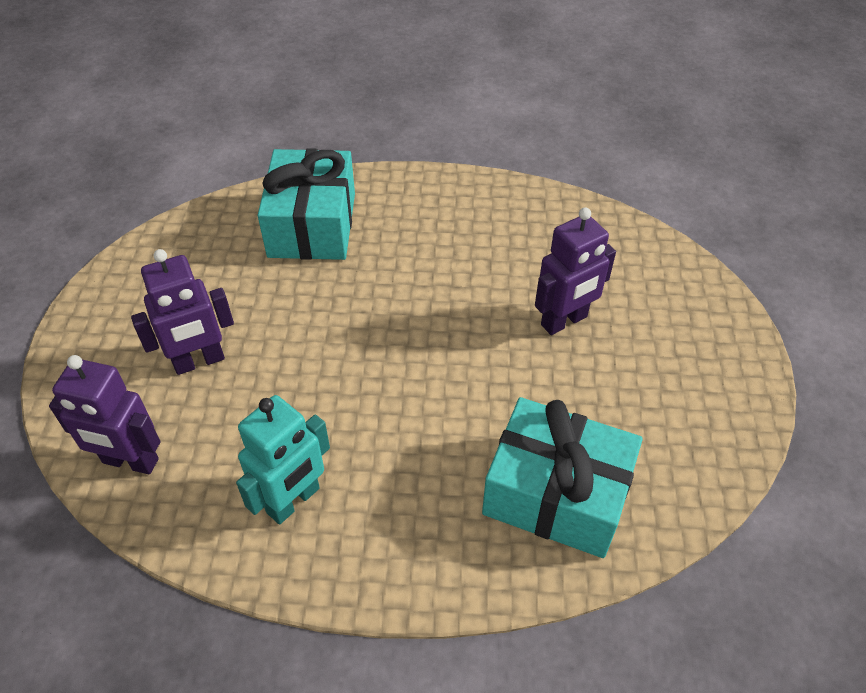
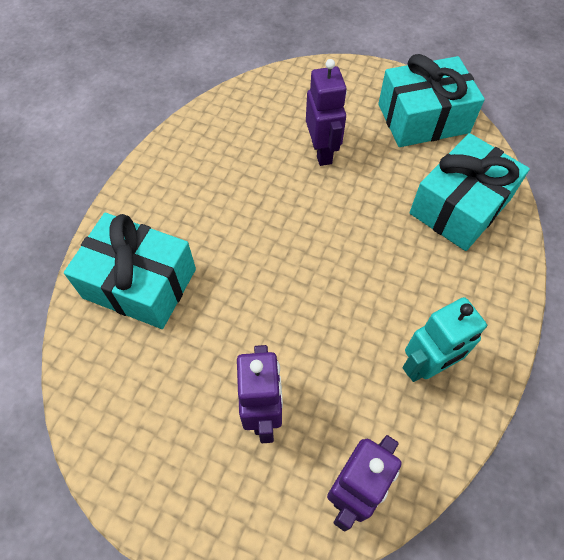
camera: 70 degrees left, 10 degrees up
turquoise robot [236,395,330,524] -> turquoise robot turned 90 degrees clockwise [403,297,488,382]
none -> turquoise gift [378,54,485,147]

